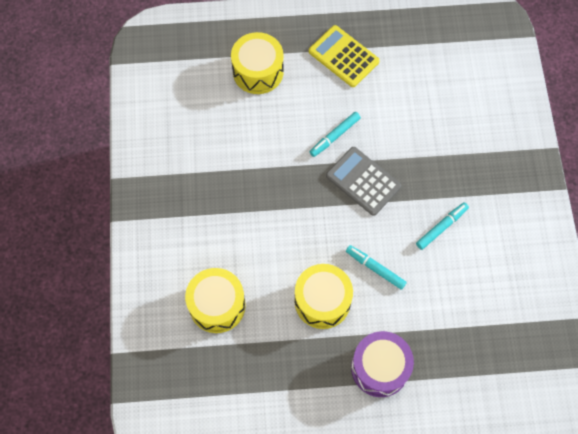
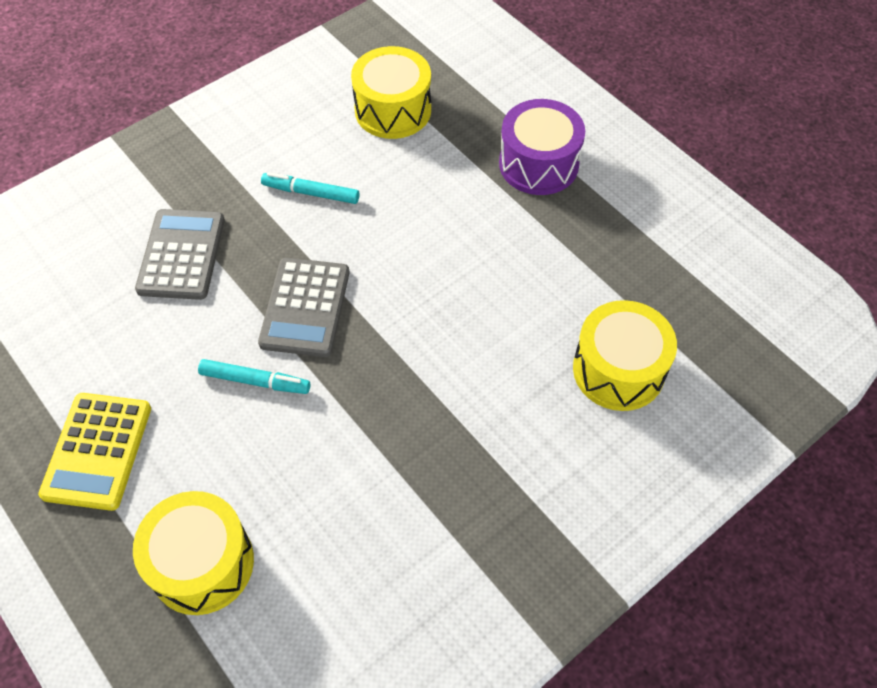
camera: 125 degrees left, 10 degrees down
yellow drum [295,264,353,329] -> yellow drum moved to [351,46,431,139]
turquoise marker [346,245,407,290] -> none
none -> grey calculator [135,209,225,300]

